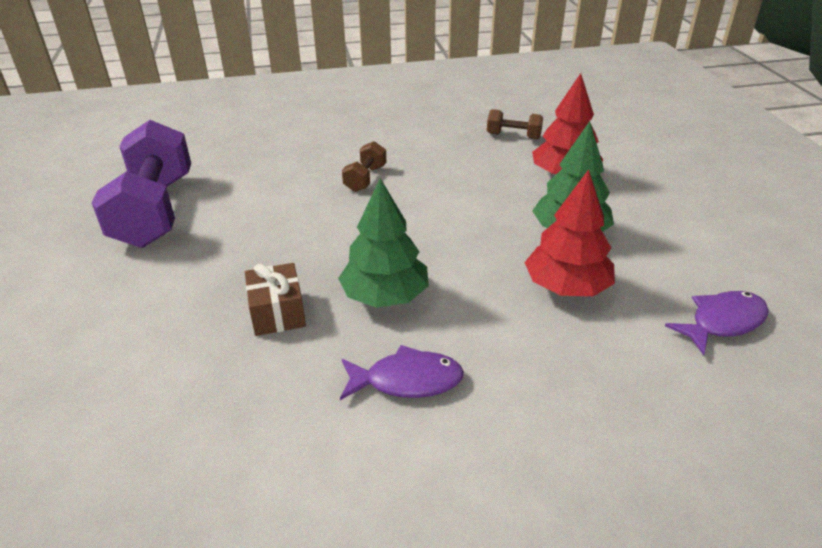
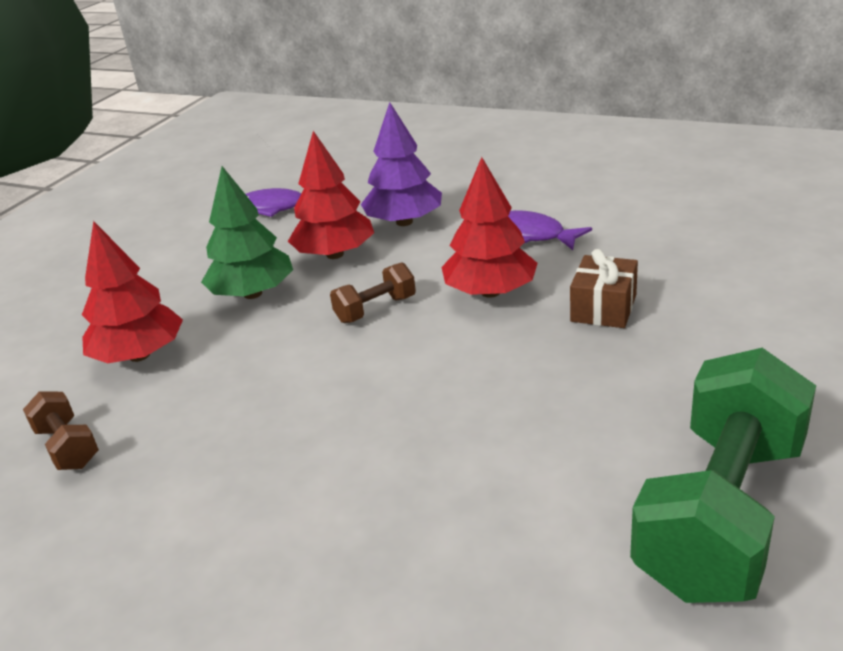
camera: 140 degrees left, 5 degrees down
purple dumbbell [91,120,191,248] -> green dumbbell [630,348,816,603]
green tree [338,178,429,308] -> red tree [442,157,538,298]
brown dumbbell [342,141,386,192] -> brown dumbbell moved to [330,262,416,323]
none -> purple tree [361,102,442,226]

